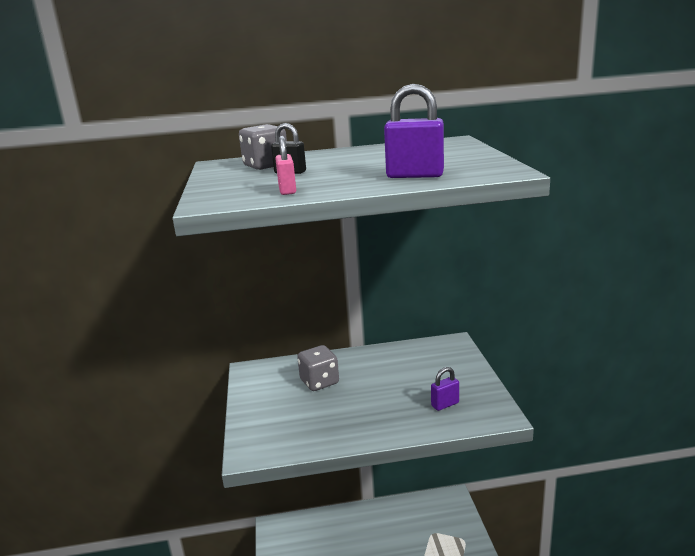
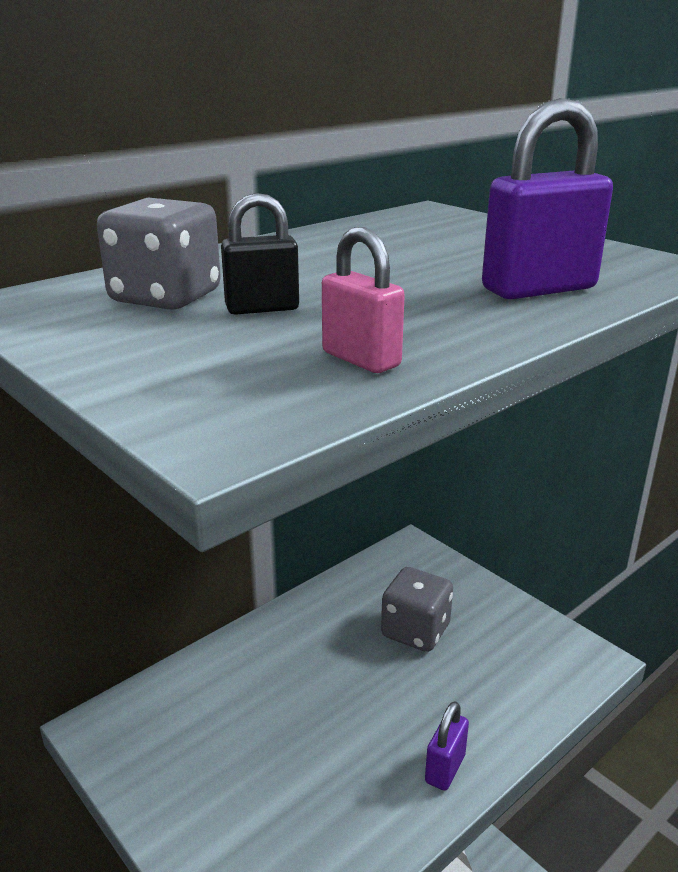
camera: 35 degrees left, 5 degrees up
grey dice [297,345,339,391] -> grey dice moved to [381,567,453,652]
purple padlock [431,367,459,411] -> purple padlock moved to [425,701,469,791]

